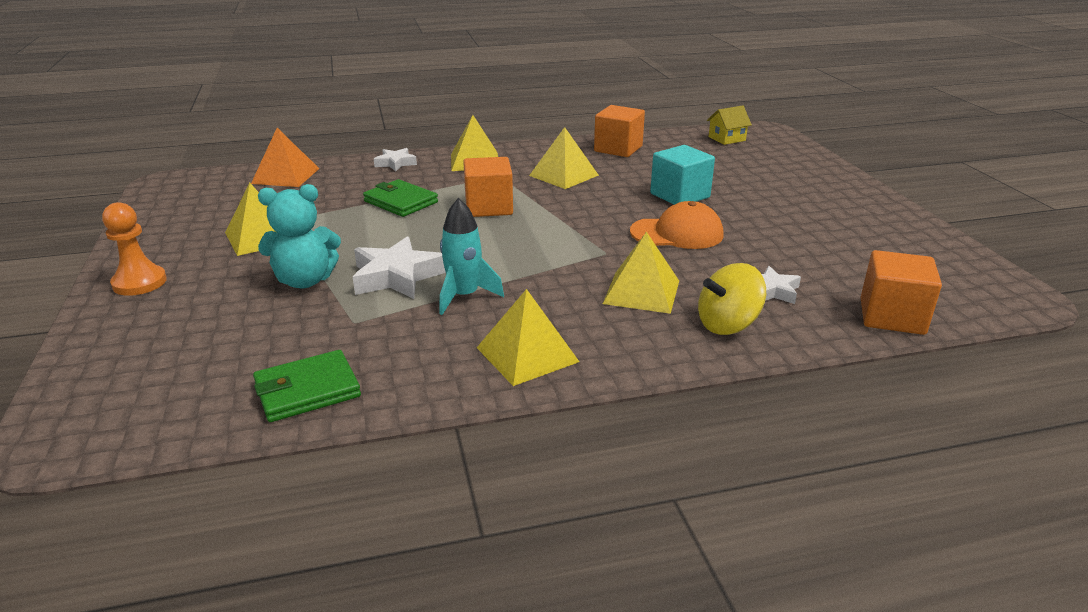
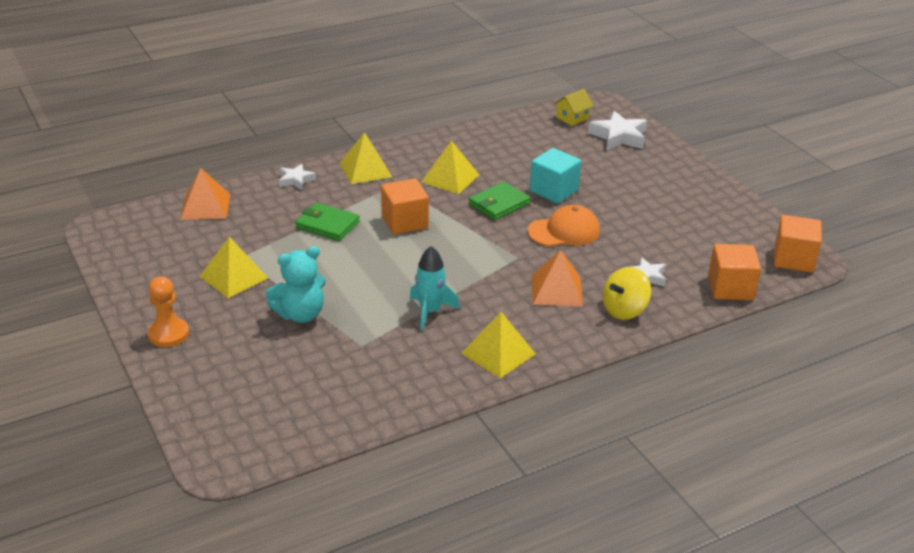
camera: 15 degrees left, 5 degrees up
green wallet [253,350,361,422] -> green wallet moved to [469,182,531,220]
white star [353,236,446,299] -> white star moved to [588,111,647,150]
orange cube [594,105,645,157] -> orange cube moved to [774,215,822,273]
yellow pyramid [603,232,679,314] -> orange pyramid [532,250,583,306]

